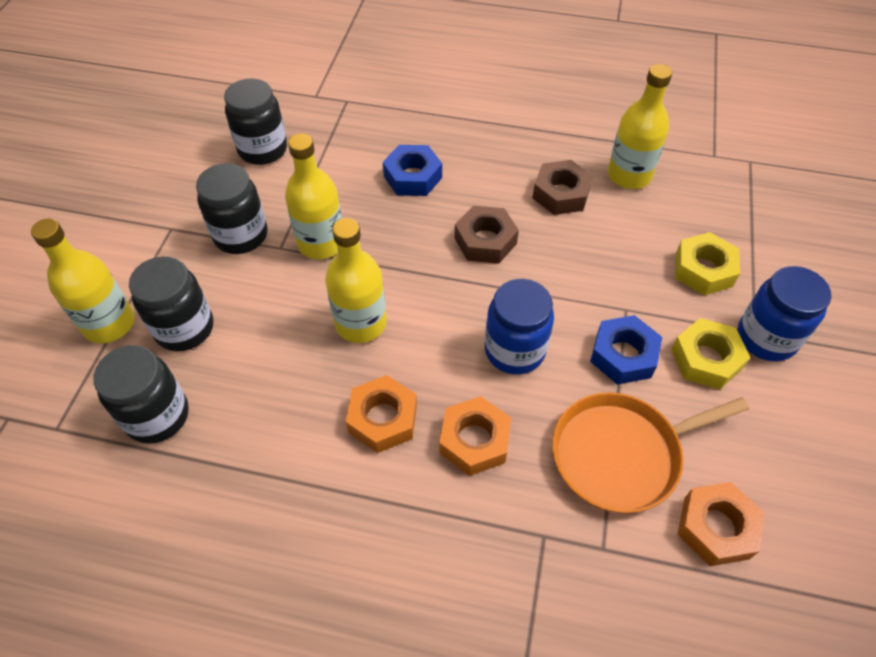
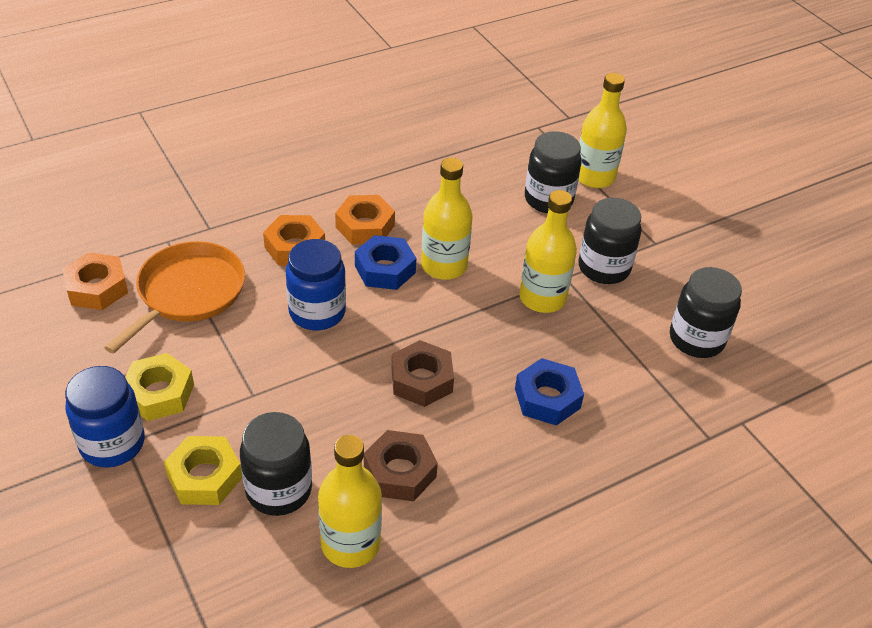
camera: 135 degrees right, 10 degrees down
black jar [93,345,189,444] -> black jar moved to [240,412,312,516]
blue nut [590,315,662,385] -> blue nut moved to [355,235,416,290]

